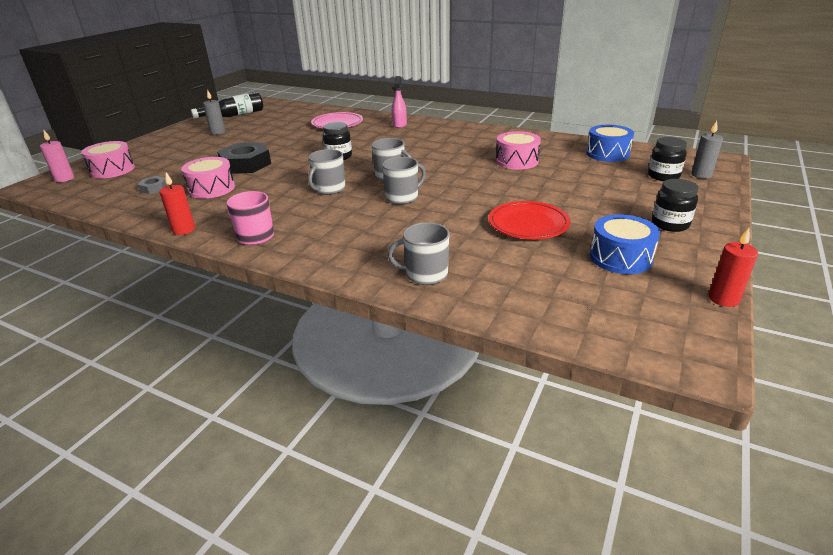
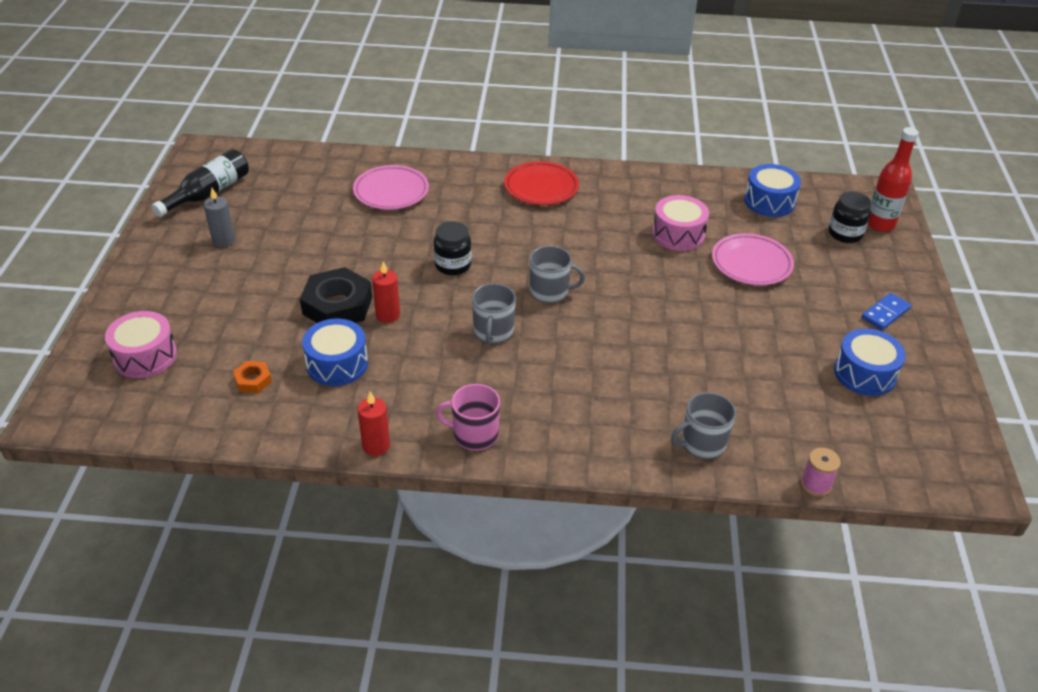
camera: 25 degrees left, 10 degrees up
pink candle [40,130,74,182] -> none
grey nut [138,176,168,194] -> orange nut [233,361,272,393]
pink drum [181,157,235,199] -> blue drum [302,319,368,386]
grey mug [382,157,426,205] -> none
pink spray bottle [392,76,407,128] -> none
red plate [489,201,570,239] -> red plate moved to [504,161,579,205]
black jar [652,179,699,232] -> blue domino [861,293,911,330]
grey candle [691,121,723,179] -> red bottle [868,127,919,232]
red candle [709,228,758,307] -> red candle moved to [372,261,400,323]
none -> pink plate [712,233,794,285]
none -> pink spool [801,448,841,497]

